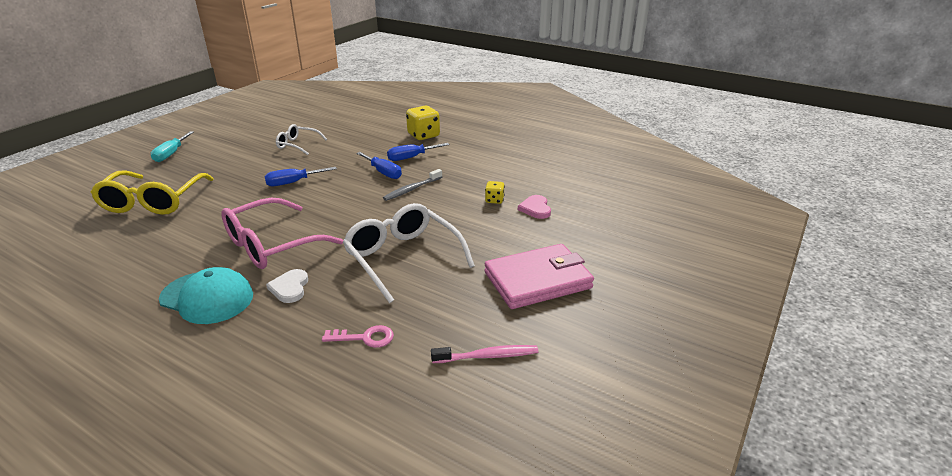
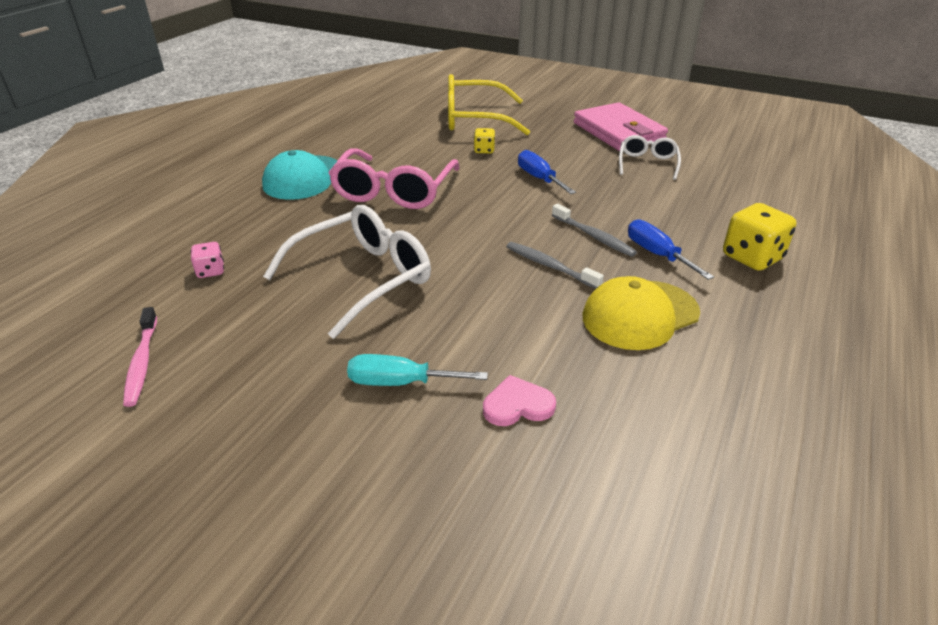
camera: 85 degrees right, 5 degrees up
turquoise screwdriver [151,131,194,162] -> turquoise screwdriver moved to [347,354,488,386]
pink glasses [221,198,343,269] -> pink glasses turned 120 degrees counterclockwise [329,148,460,209]
white heart [266,269,308,303] -> none
pink key [322,325,394,348] -> pink dice [191,242,224,278]
blue screwdriver [356,152,402,179] -> grey toothbrush [552,204,637,257]
yellow dice [485,181,505,204] -> yellow dice moved to [474,128,495,154]
pink wallet [485,244,594,309] -> pink wallet moved to [574,102,668,151]
none -> yellow cap [583,276,700,350]

